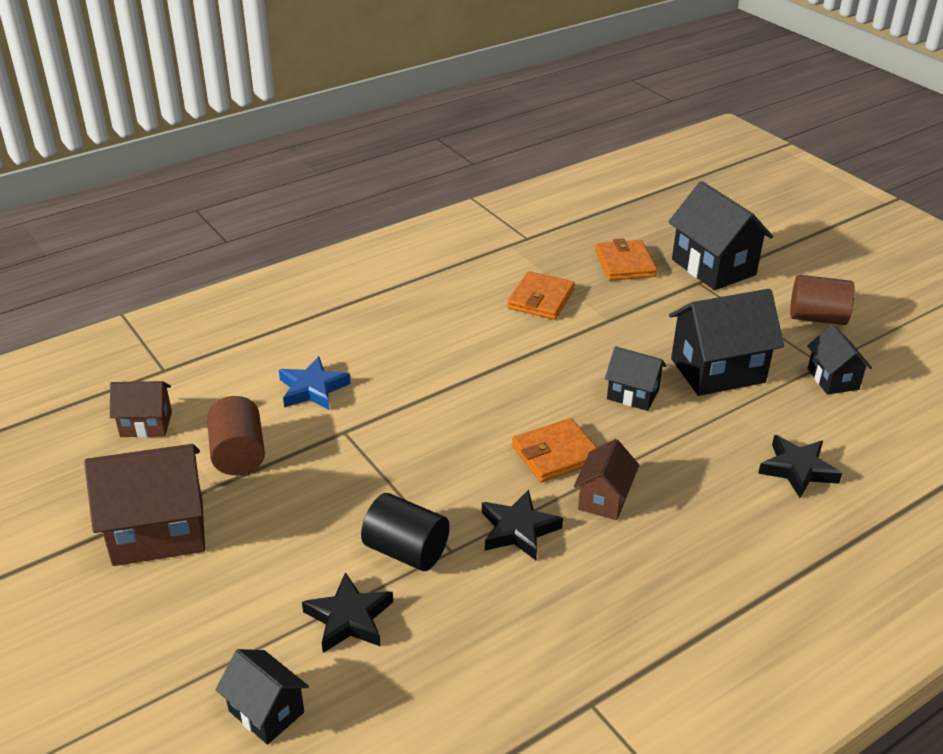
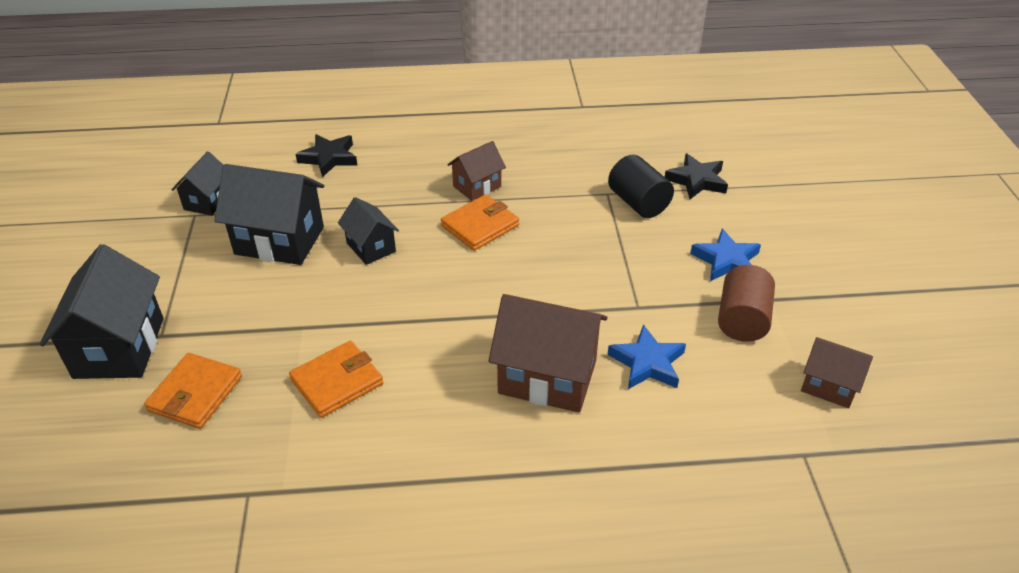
camera: 150 degrees left, 5 degrees up
brown house [84,444,205,566] -> brown house moved to [489,294,607,413]
black house [216,649,309,745] -> none
black star [482,490,563,560] -> none
orange wallet [512,418,597,482] -> orange wallet turned 45 degrees counterclockwise [441,194,519,251]
brown cylinder [790,275,855,325] -> none
none -> blue star [690,229,761,281]

